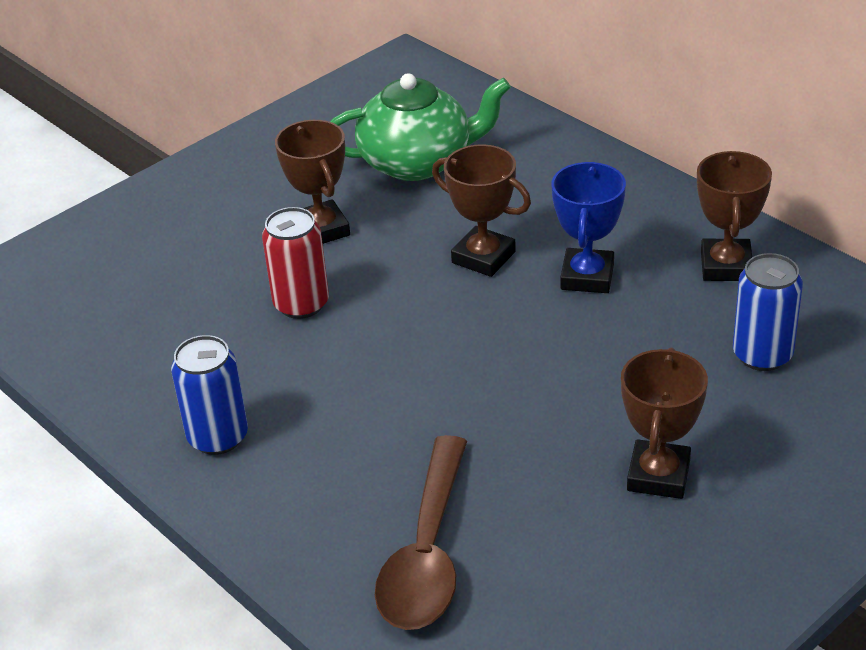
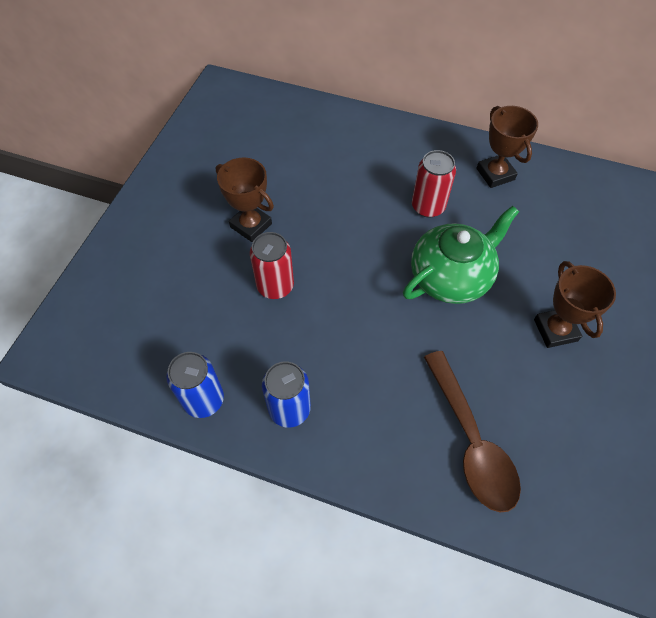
camera: 30 degrees left, 20 degrees up
green teapot [330,73,511,181] -> green teapot moved to [403,206,519,304]
brown trophy [432,144,531,277] -> none
blue trophy [551,162,626,293] -> red can [412,150,456,218]
blue can [733,253,803,371] -> blue can moved to [167,352,224,418]

